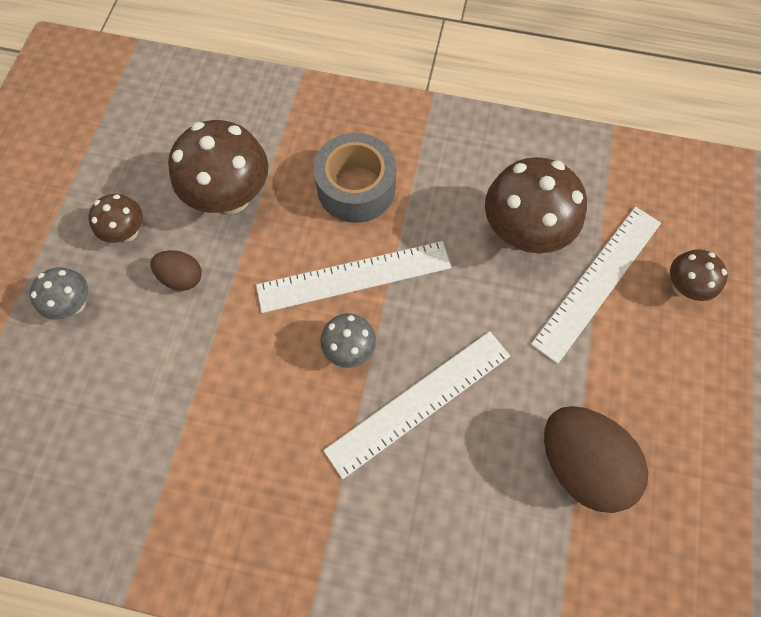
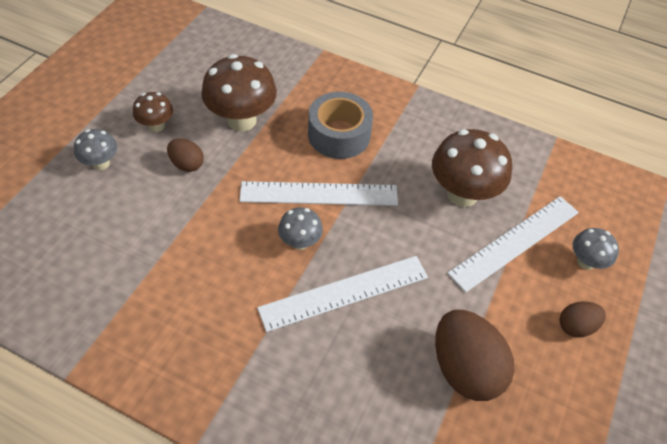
camera: 10 degrees right, 15 degrees down
brown mushroom [670,249,728,301] -> grey mushroom [573,228,619,270]
none -> brown egg [560,301,606,338]

